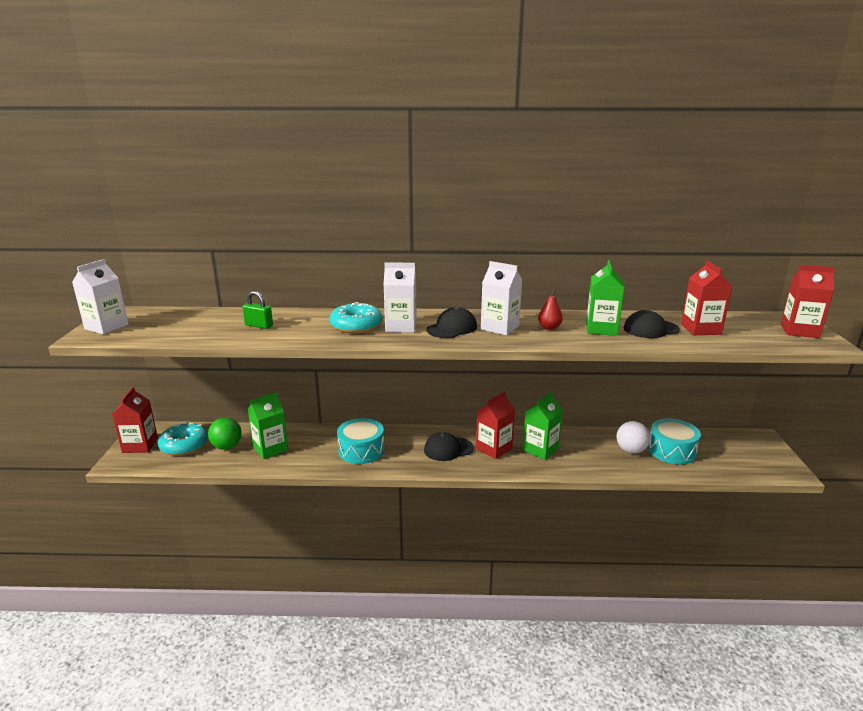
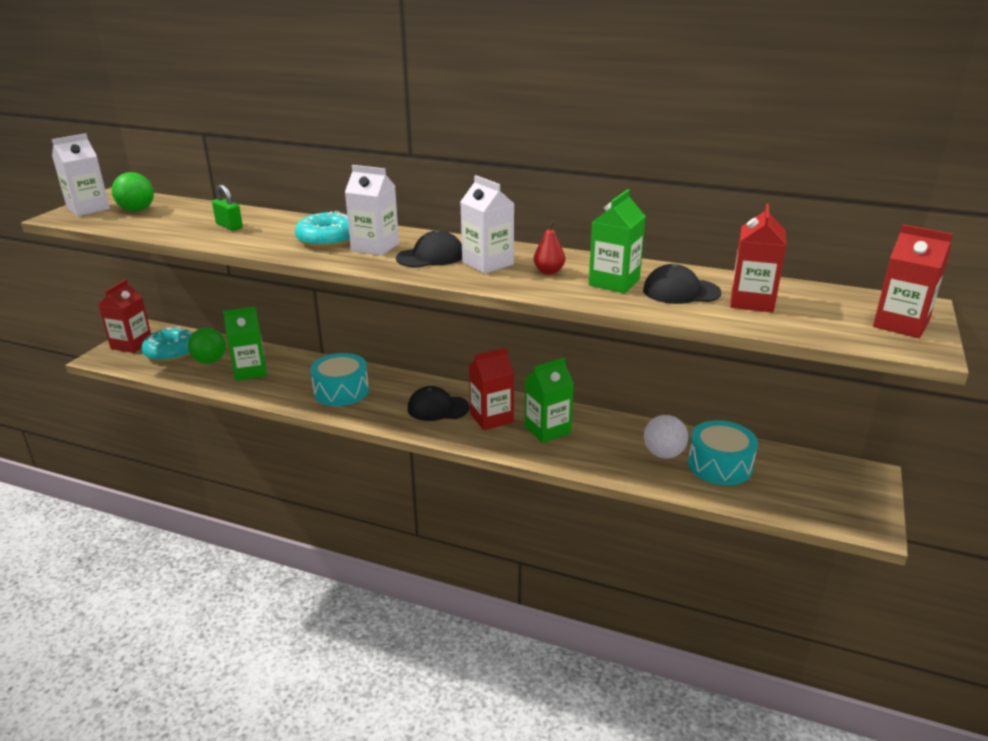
camera: 20 degrees right, 5 degrees up
none -> green ball [112,172,154,212]

